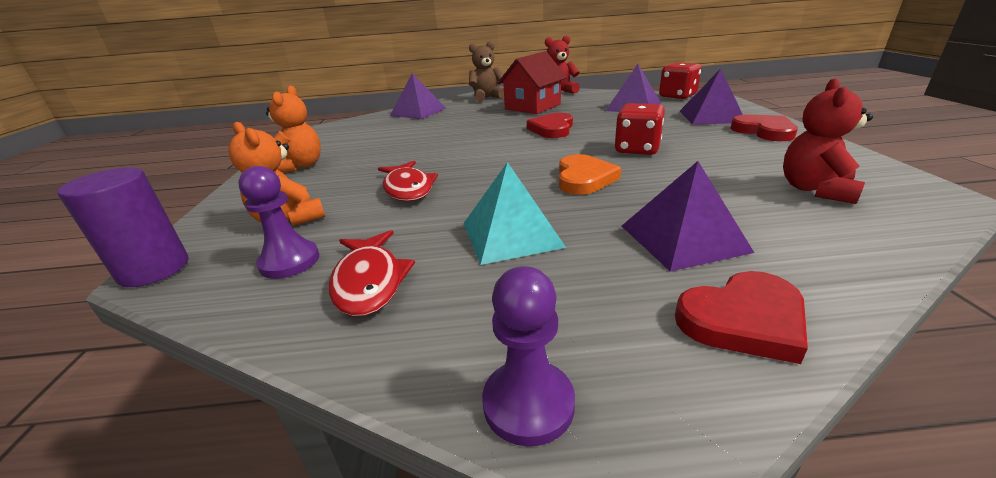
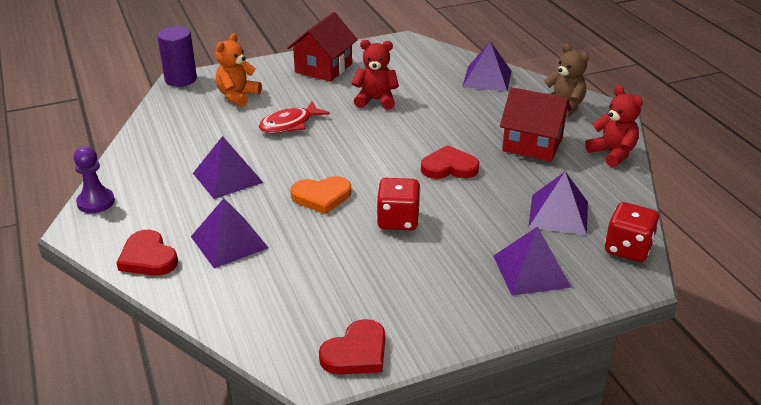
camera: 70 degrees right, 5 degrees up
purple pawn [238,166,319,279] -> none
orange teddy bear [266,86,321,173] -> red house [287,12,358,82]
red fish [329,230,415,316] -> none
turquoise pyramid [464,162,566,265] -> purple pyramid [193,136,263,199]
red heart [730,115,798,141] -> red heart moved to [319,319,385,375]
red teddy bear [783,78,873,204] -> red teddy bear moved to [352,40,399,110]

